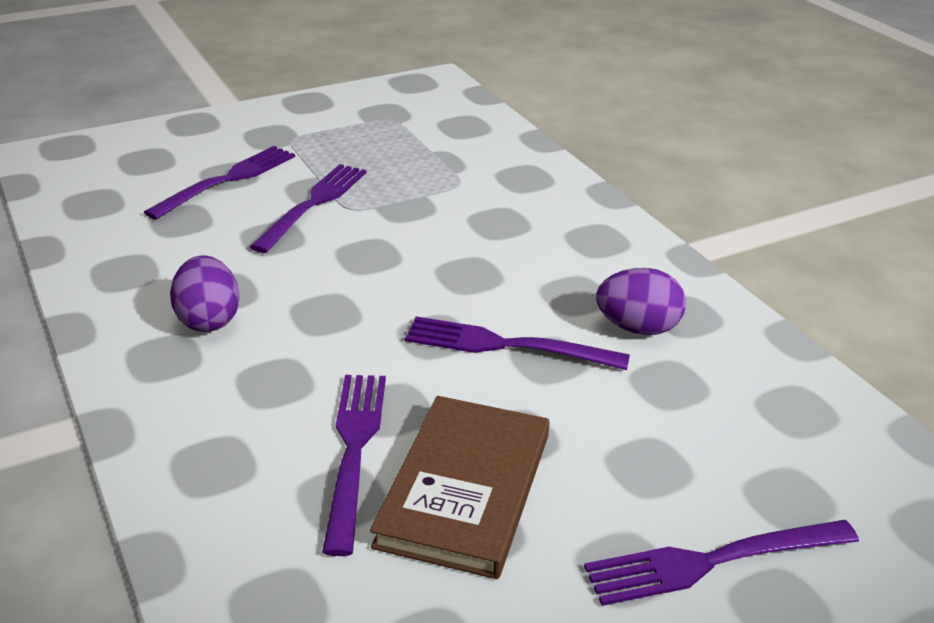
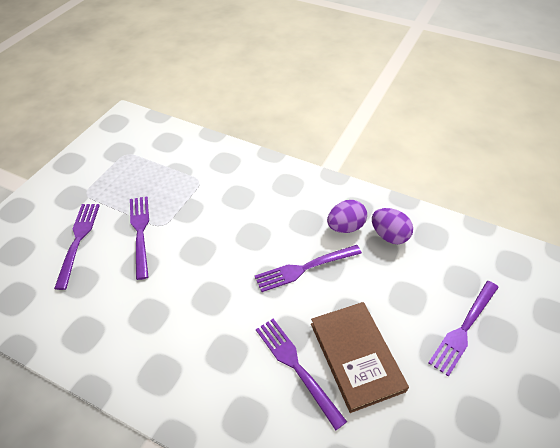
camera: 35 degrees left, 15 degrees up
purple egg [170,255,240,332] -> purple egg moved to [372,208,413,244]

